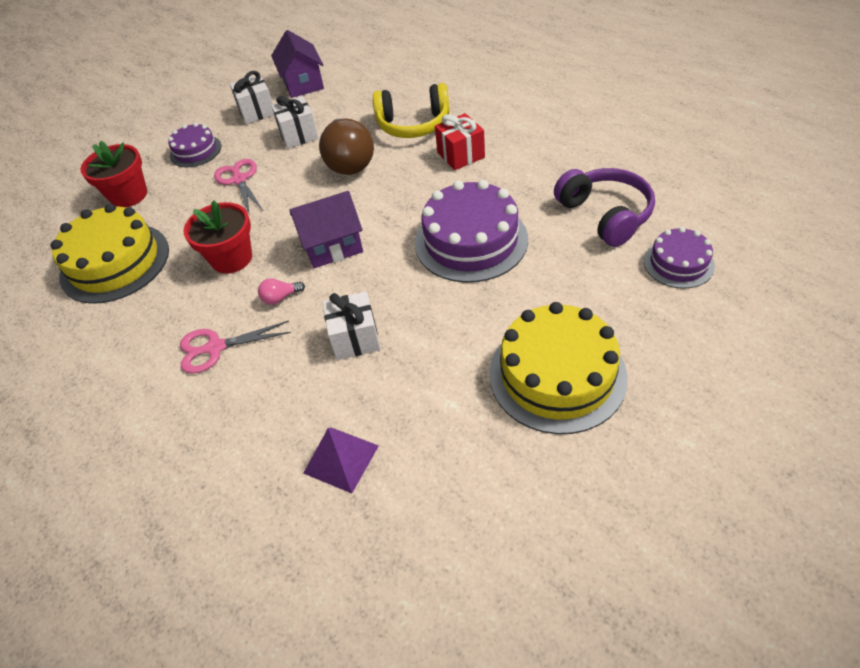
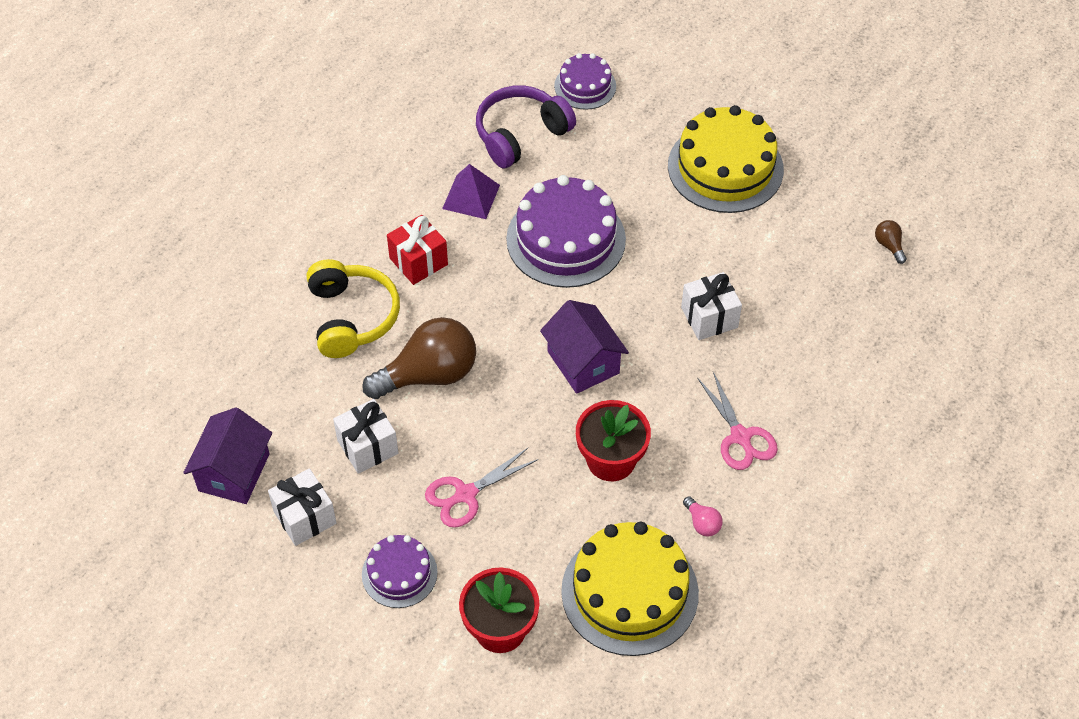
camera: 105 degrees left, 5 degrees up
pink light bulb [258,278,305,305] -> pink light bulb moved to [683,496,723,536]
purple house [271,30,324,98] -> purple house turned 45 degrees counterclockwise [183,407,272,504]
purple pyramid [303,428,379,493] -> purple pyramid moved to [442,164,500,219]
none -> brown light bulb [875,220,907,264]

